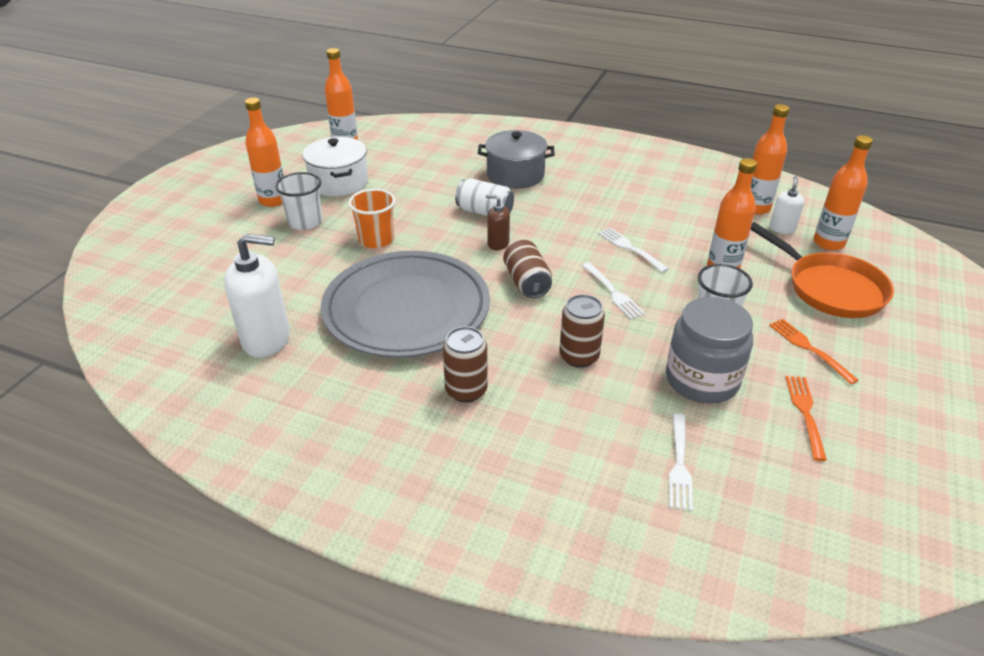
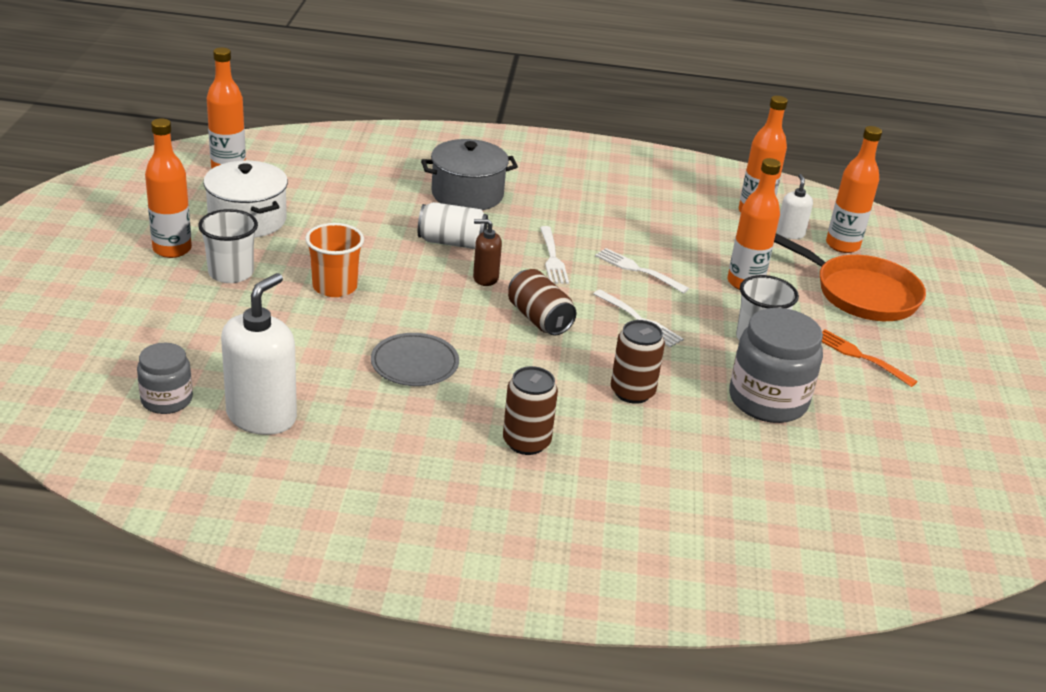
camera: 20 degrees left, 5 degrees down
white soap dispenser [224,234,290,358] -> white soap dispenser turned 45 degrees counterclockwise [221,273,297,435]
grey plate [321,251,490,358] -> grey plate [371,333,459,386], size x0.44
white fork [669,414,693,511] -> white fork moved to [540,226,569,284]
orange fork [785,376,827,461] -> none
none -> grey jar [137,343,193,414]

